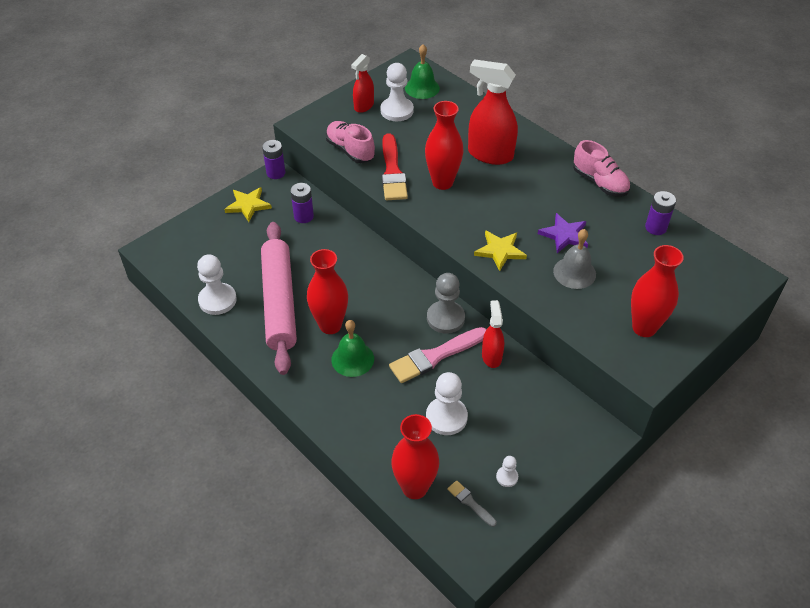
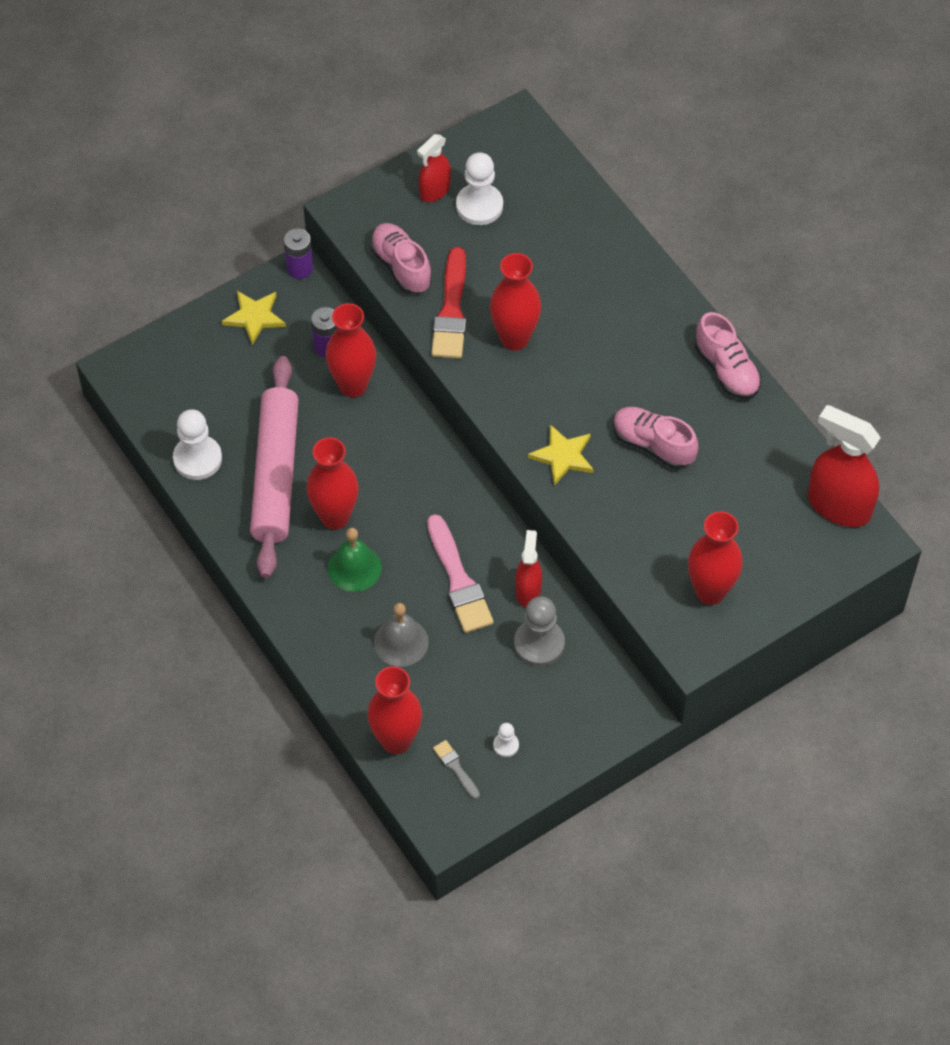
camera: 10 degrees right, 10 degrees up
pink brush [389,327,486,383] -> pink brush turned 90 degrees counterclockwise [427,514,494,633]
green bell [405,44,440,99] -> none
white pawn [426,372,468,435] -> none
grey pawn [427,273,465,334] -> grey pawn moved to [514,596,565,666]
red spray bottle [468,59,518,165] -> red spray bottle moved to [808,405,880,527]
purple star [538,213,588,253] -> pink shoe [613,407,699,469]
grey bell [553,229,596,289] -> grey bell moved to [374,603,429,667]
purple battery [645,191,676,235] -> none
none -> red vase [326,303,376,397]

